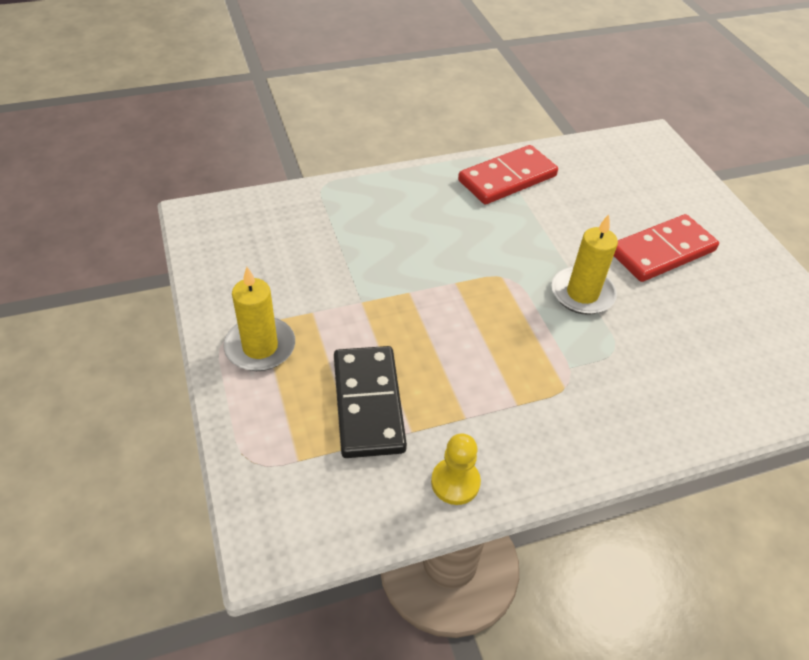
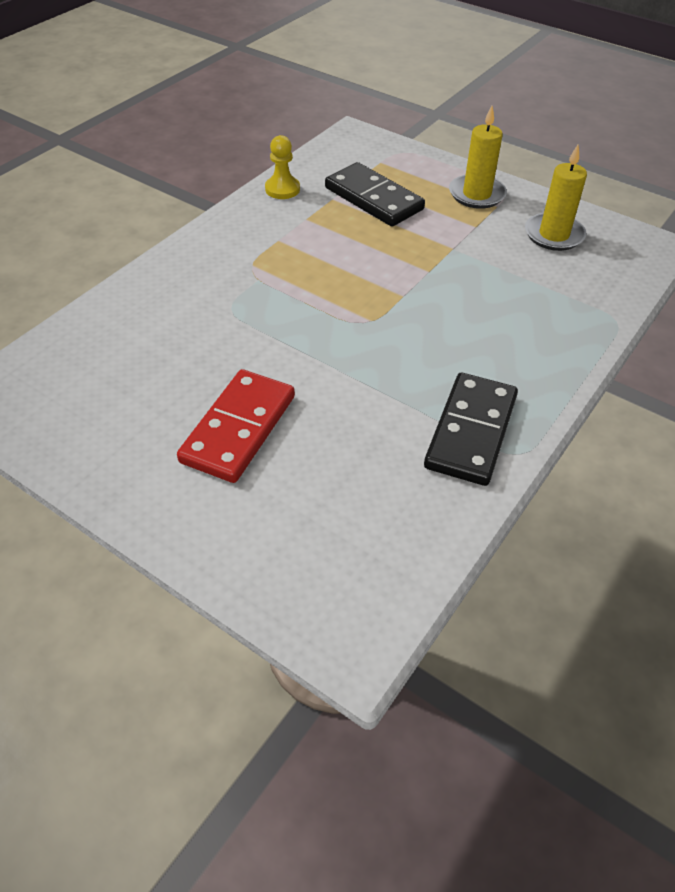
camera: 145 degrees right, 0 degrees up
red domino [458,145,558,205] -> black domino [424,373,518,486]
yellow candle [552,214,618,315] -> yellow candle moved to [525,145,587,251]

